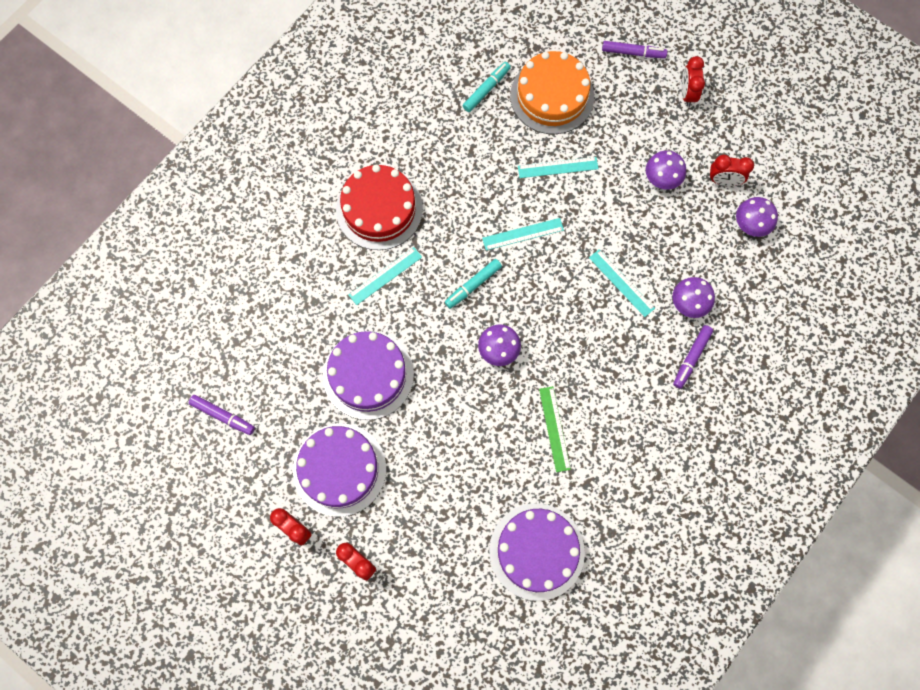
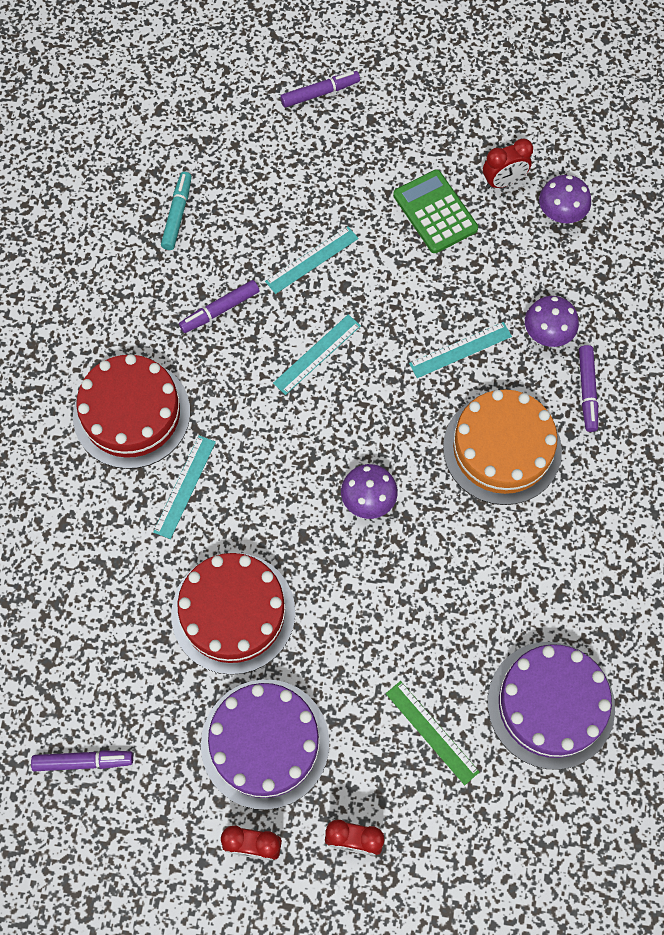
camera: 30 degrees left, 5 degrees down
purple cake [323,331,414,420] -> red cake [171,553,295,675]
turquoise marker [445,259,502,309] -> none
orange cake [510,51,594,134] -> orange cake moved to [443,389,562,505]
green ruler [539,386,571,472] -> green ruler moved to [386,681,479,785]
turquoise ruler [589,250,655,317] -> turquoise ruler turned 45 degrees counterclockwise [409,322,512,378]
purple mushroom [646,151,686,190] -> green calculator [393,169,478,253]
red clock [681,56,705,107] -> none
none -> purple marker [179,280,260,333]

